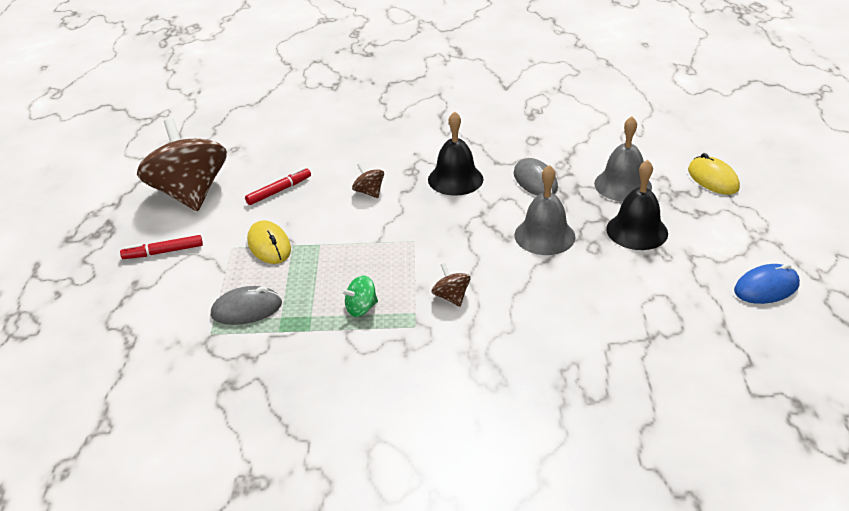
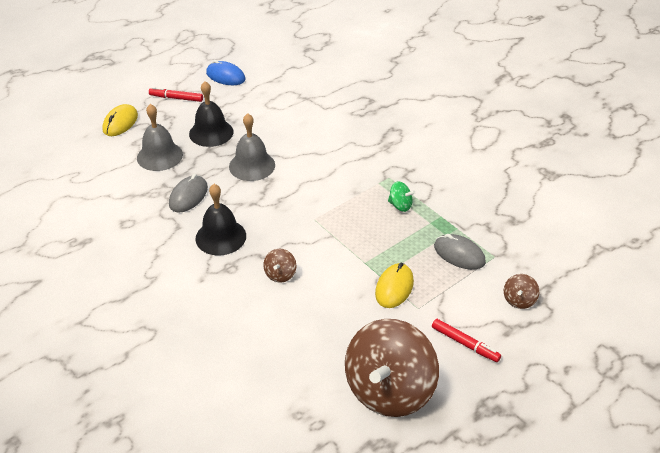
camera: 130 degrees left, 5 degrees up
red marker [245,168,311,205] -> red marker moved to [149,87,203,102]
brown spinning top [431,263,471,307] -> brown spinning top moved to [504,274,539,309]

